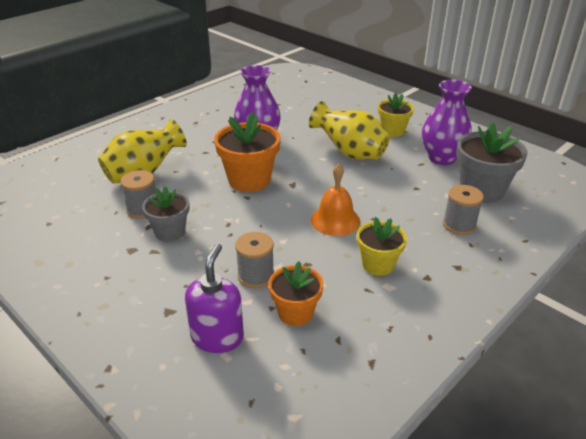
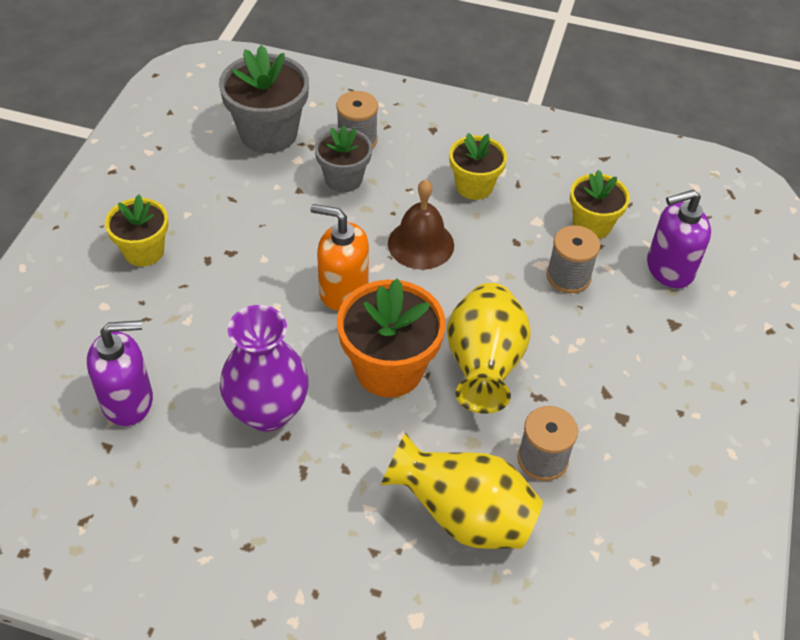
camera: 120 degrees left, 15 degrees up
grey flower pot [142,186,189,242] -> grey flower pot moved to [315,126,372,192]
orange flower pot [268,261,324,326] -> yellow flower pot [570,170,630,239]
yellow vase [309,101,390,160] -> yellow vase moved to [447,283,531,414]
orange bell [311,164,360,236] -> brown bell [388,179,454,270]
purple vase [422,80,472,165] -> none
none -> purple soap dispenser [87,320,153,426]
none -> orange soap dispenser [310,204,369,311]

